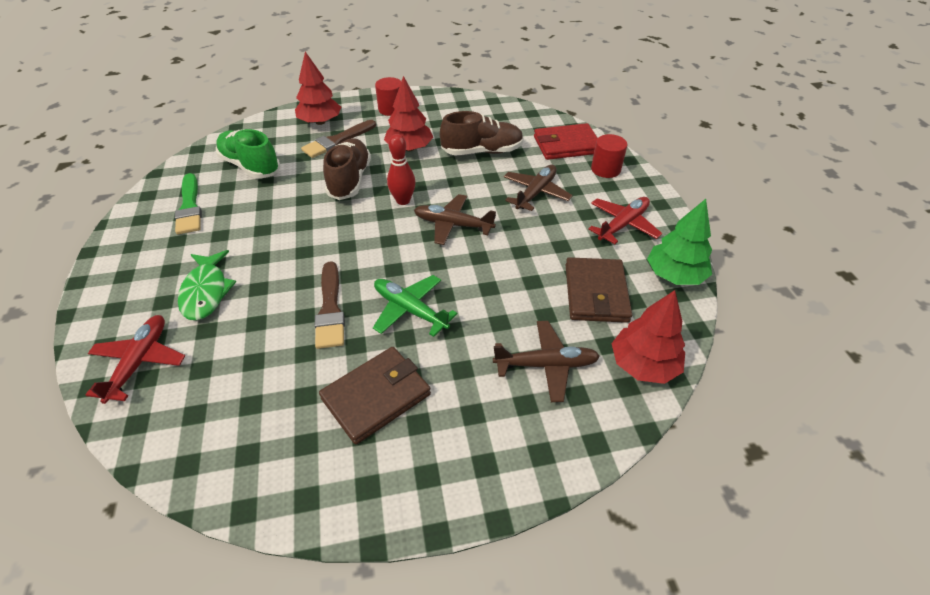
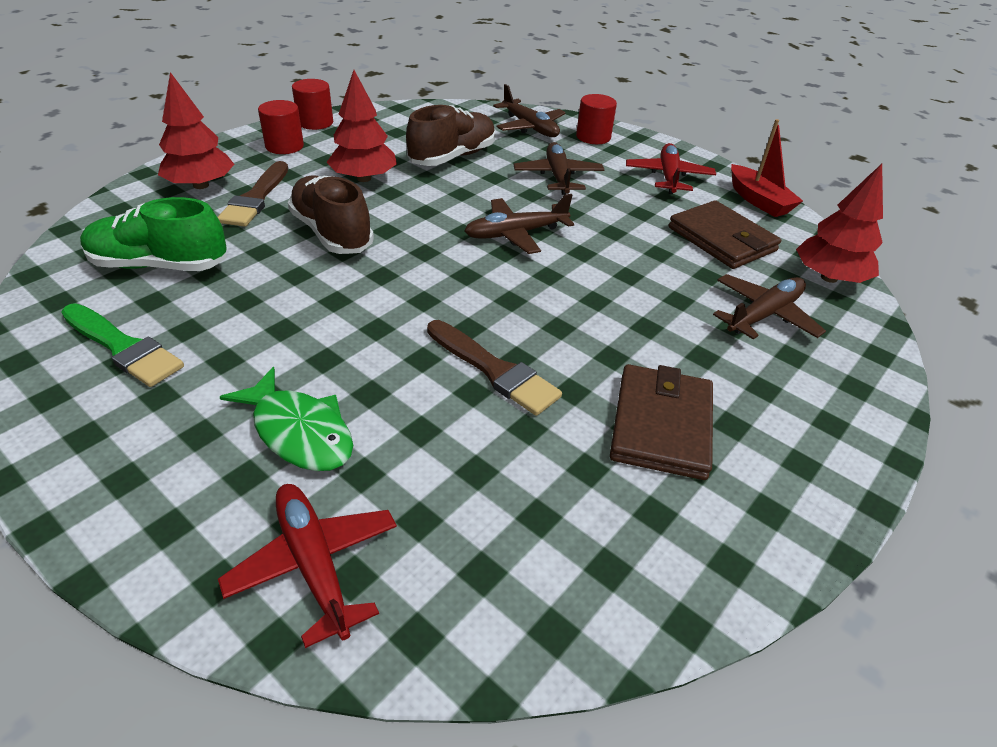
camera: 40 degrees left, 5 degrees down
green plane [373,275,457,337] -> none
red bowling pin [387,134,416,205] -> none
red wallet [534,123,598,160] -> brown plane [493,84,566,137]
green tree [647,199,712,285] -> red boat [731,119,803,217]
none -> red cylinder [292,79,333,130]

